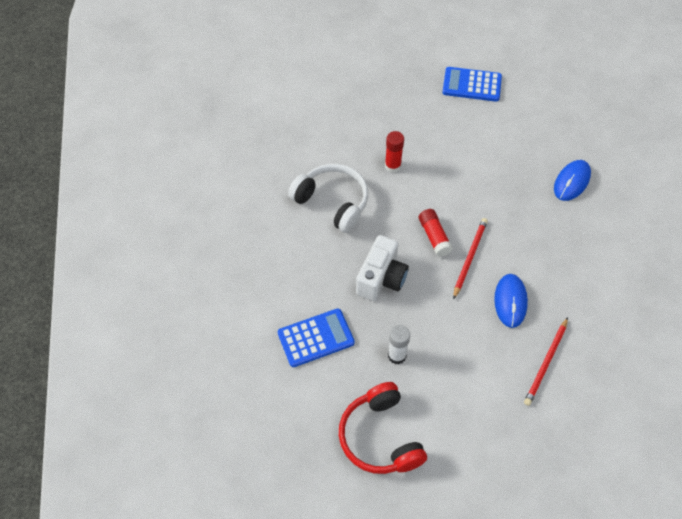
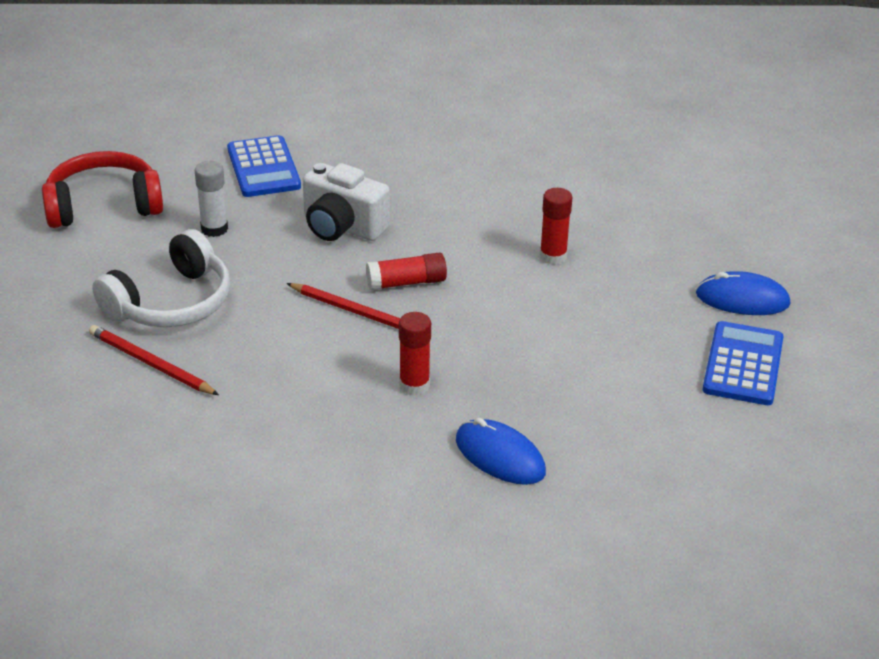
camera: 95 degrees right, 20 degrees down
white headphones [288,164,368,233] -> white headphones moved to [92,229,230,328]
blue mouse [494,274,528,328] -> blue mouse moved to [696,271,790,315]
none -> red glue stick [399,312,431,396]

